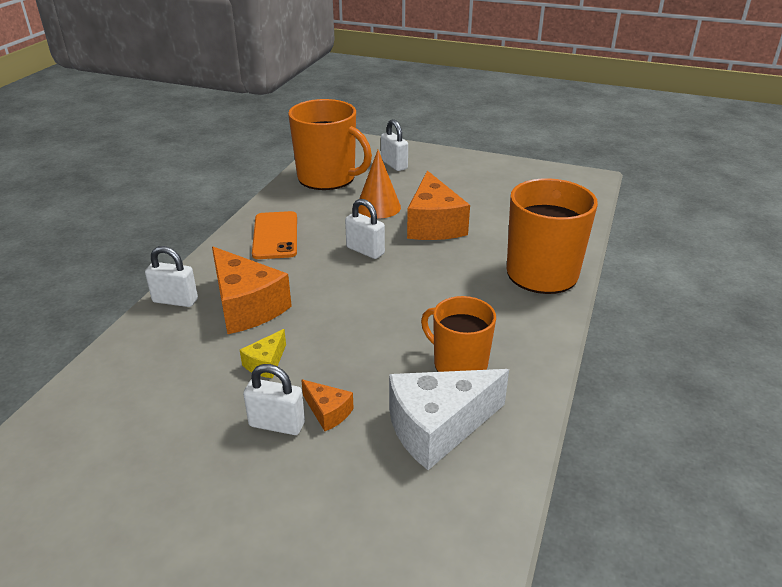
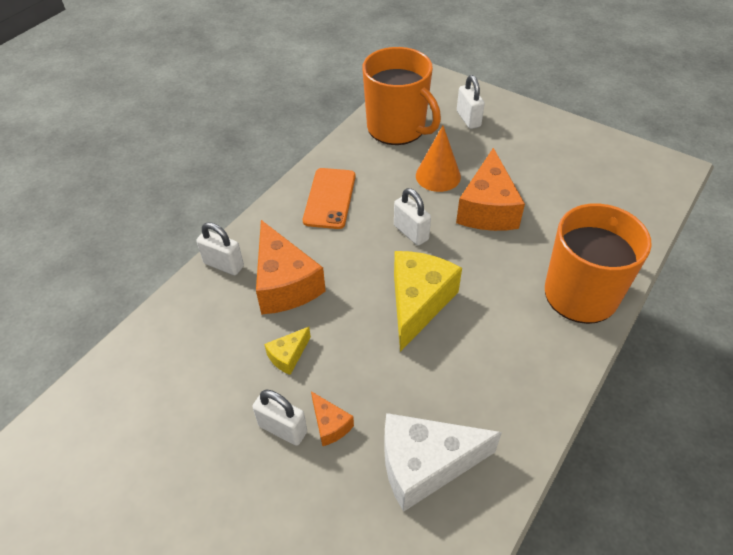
camera: 15 degrees right, 15 degrees up
orange mug [421,296,496,372] -> none
none -> yellow cheese [394,251,462,352]

